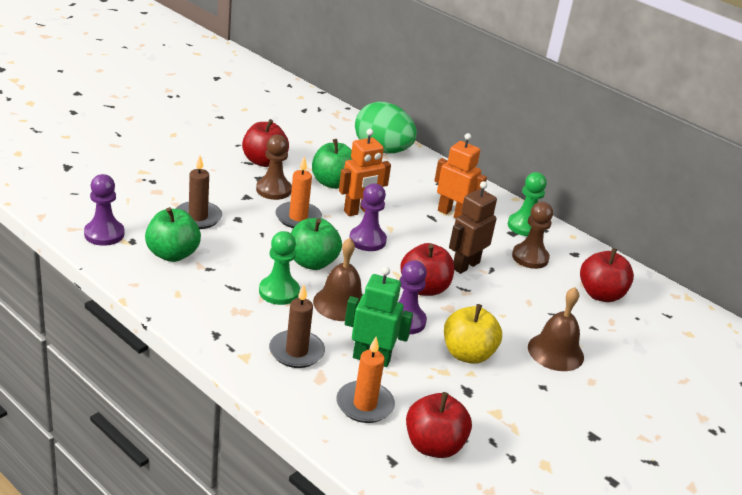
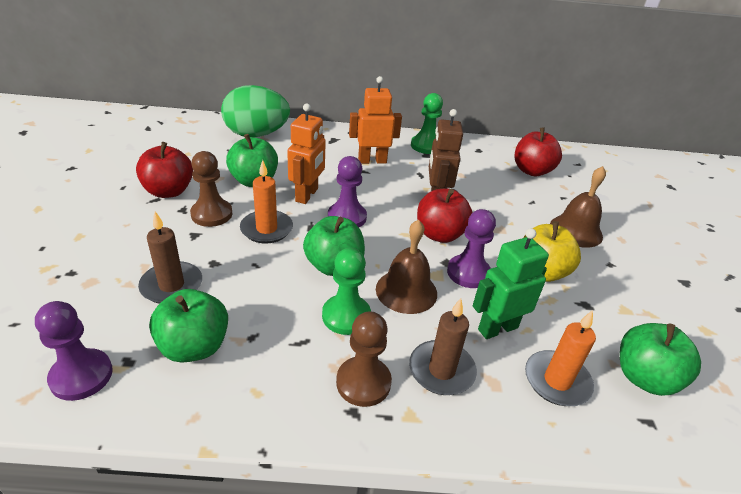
camera: 40 degrees left, 5 degrees up
red apple [406,392,472,458] -> green apple [620,323,701,396]
brown pawn [512,202,553,269] -> brown pawn moved to [336,311,392,407]

